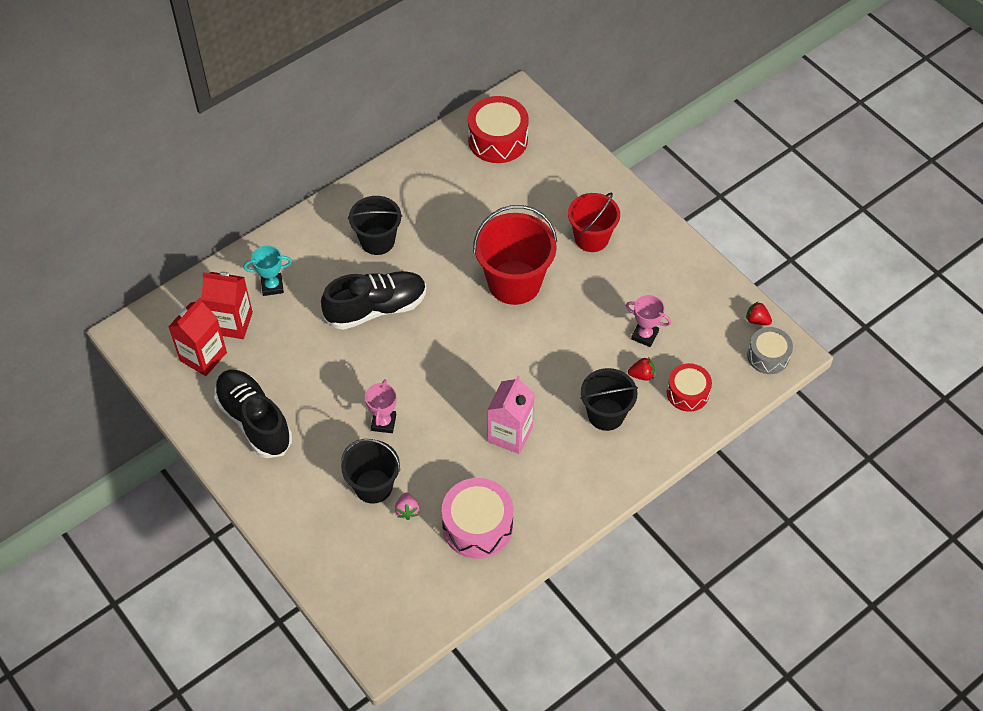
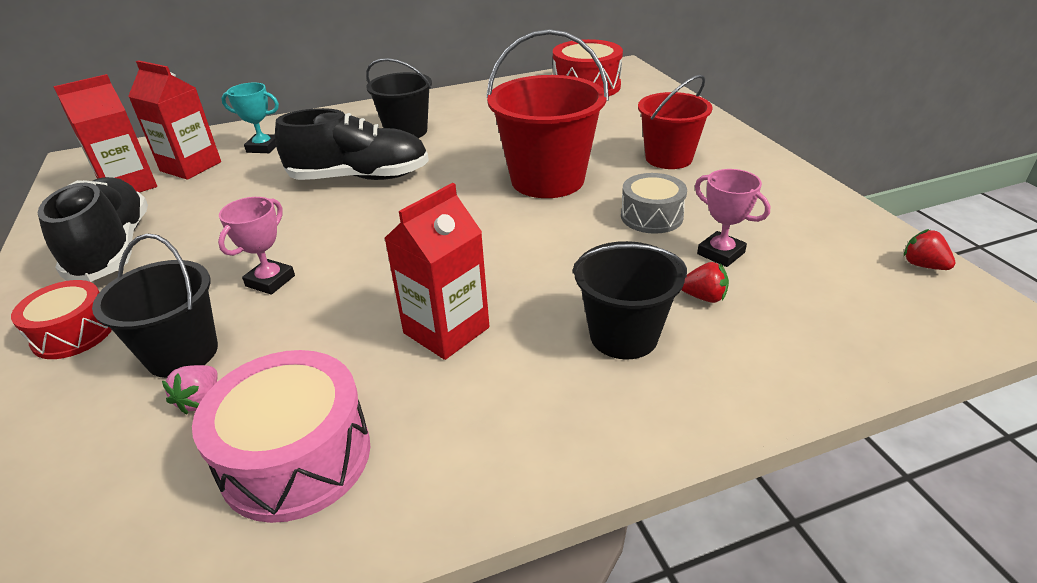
camera: 20 degrees right, 20 degrees down
pink carton [487,376,535,454] -> red carton [384,183,490,360]
red drum [667,363,712,412] -> red drum moved to [11,280,112,359]
grey drum [747,327,793,374] -> grey drum moved to [621,173,687,234]

